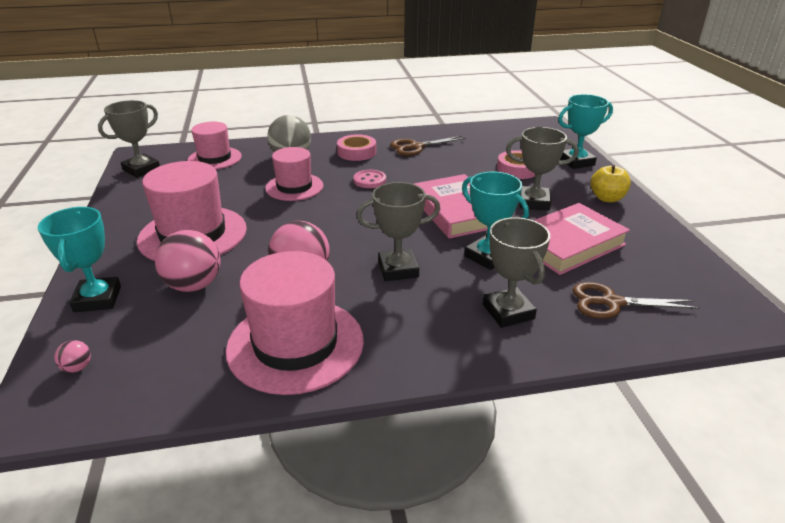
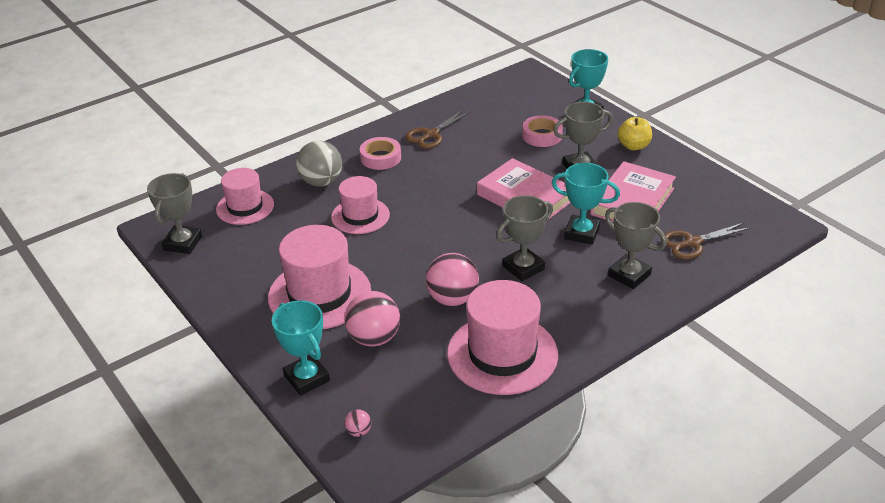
camera: 25 degrees left, 5 degrees up
pink button [354,170,386,188] -> none

